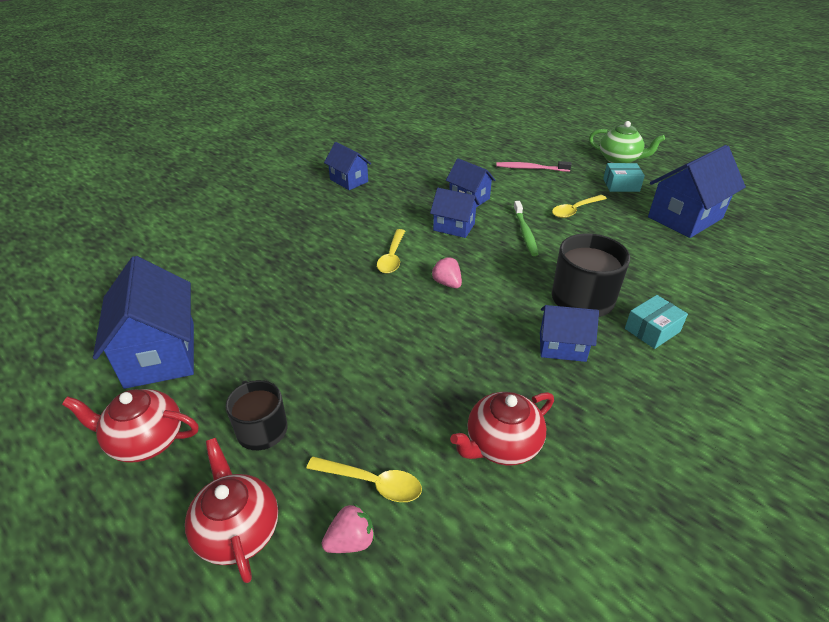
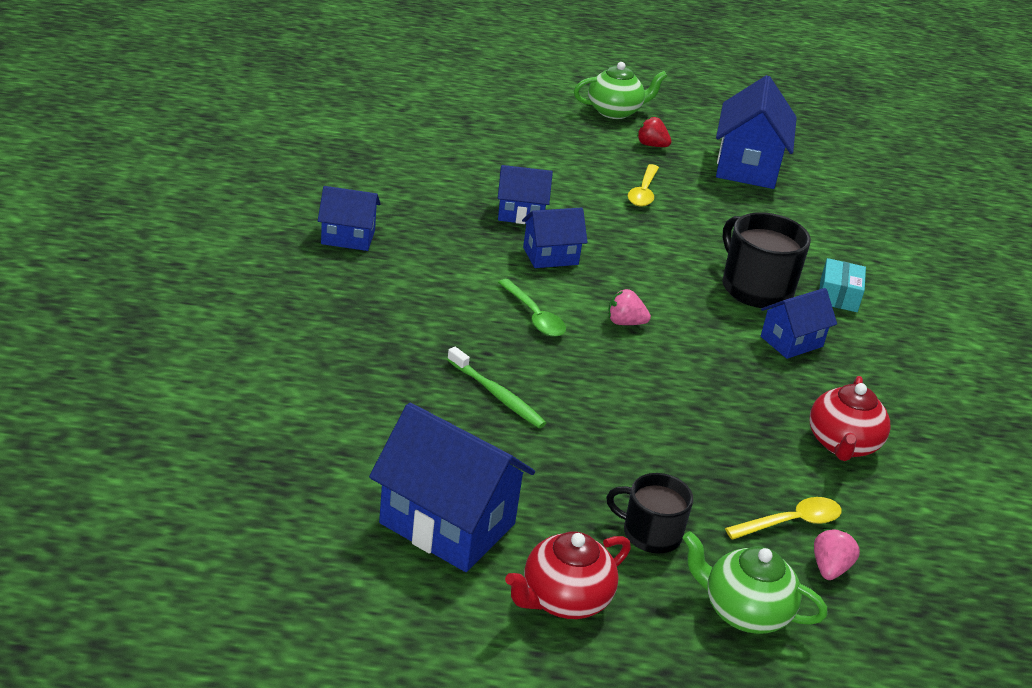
camera: 45 degrees left, 5 degrees down
red teapot [185,438,278,583] -> green teapot [683,531,828,634]
yellow spoon [377,229,405,273] -> green spoon [498,279,566,337]
pink toothbrush [496,161,572,172] -> none
green toothbrush [513,201,538,256] -> green toothbrush moved to [447,347,546,428]
turquoise box [603,163,645,192] -> red strawberry [637,117,672,147]

